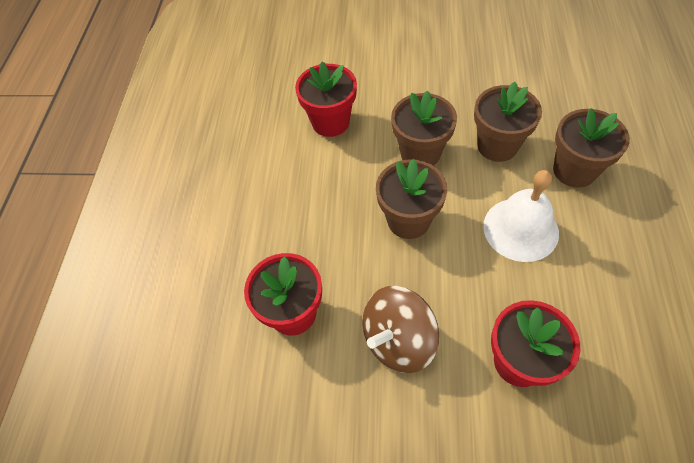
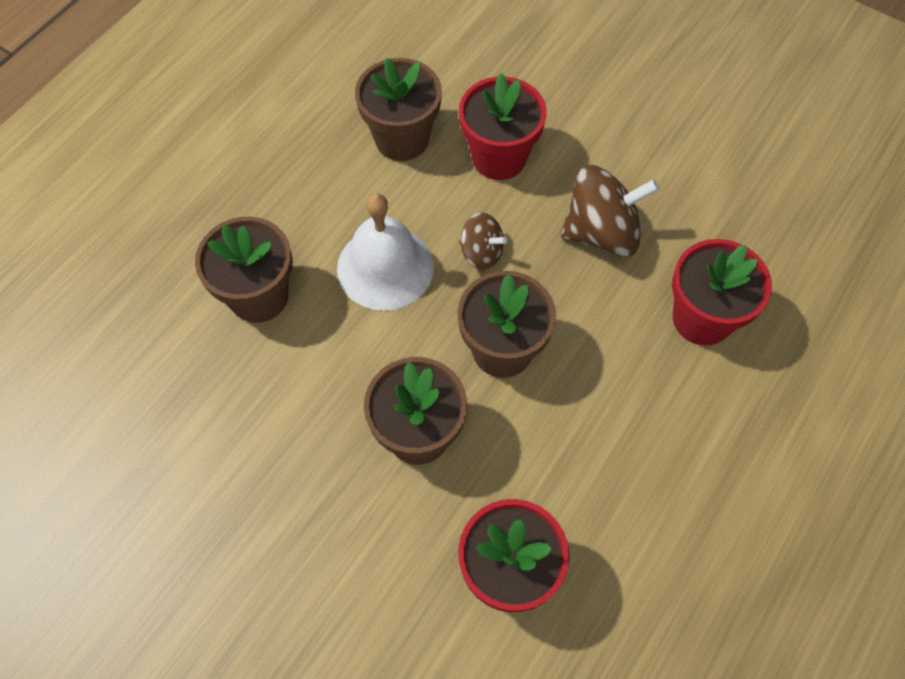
camera: 155 degrees left, 5 degrees up
brown flower pot [474,82,542,162] -> brown flower pot moved to [355,58,442,161]
none -> brown spinning top [459,213,507,270]

